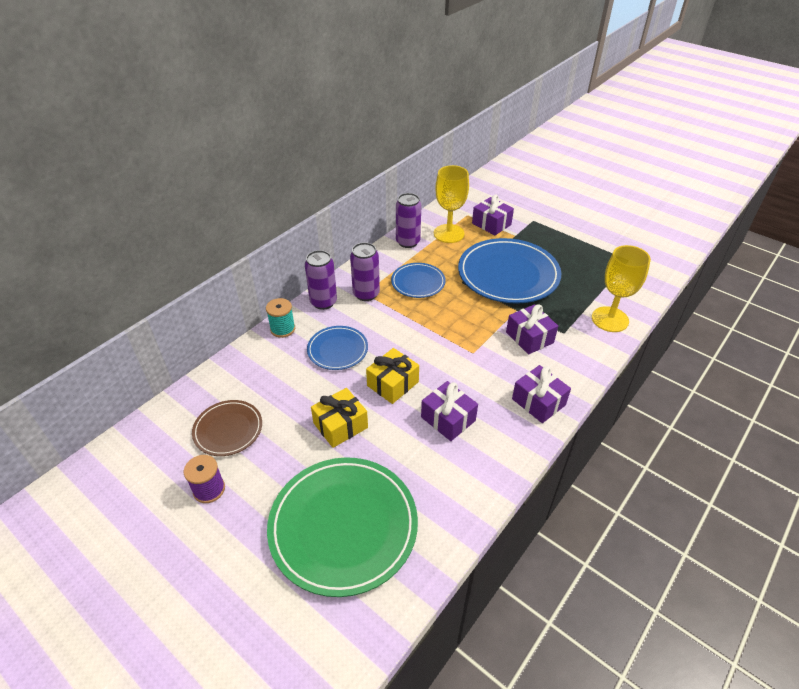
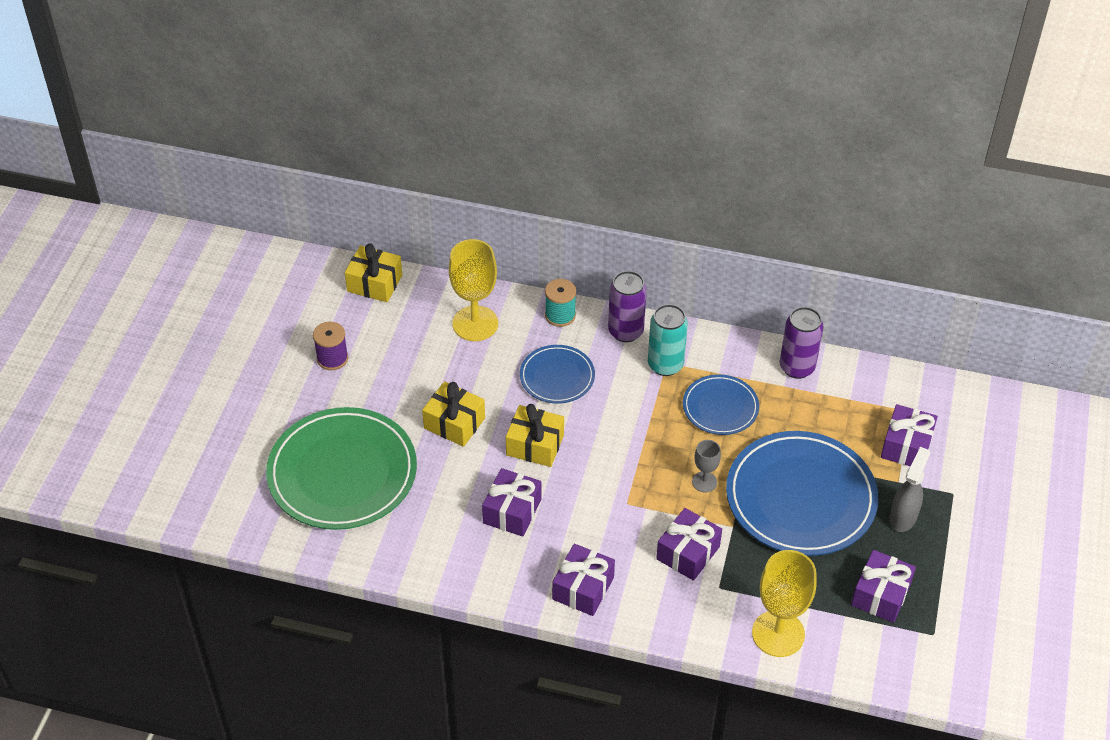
camera: 65 degrees right, 5 degrees up
brown plate [192,400,262,456] -> none
purple can [350,242,380,301] -> turquoise can [648,304,688,376]
yellow goblet [434,165,469,243] -> yellow goblet moved to [449,239,498,341]
none -> yellow gift [345,243,402,302]
none -> grey goblet [692,440,721,492]
none -> purple gift [851,550,916,623]
none -> grey spray bottle [889,447,930,532]

